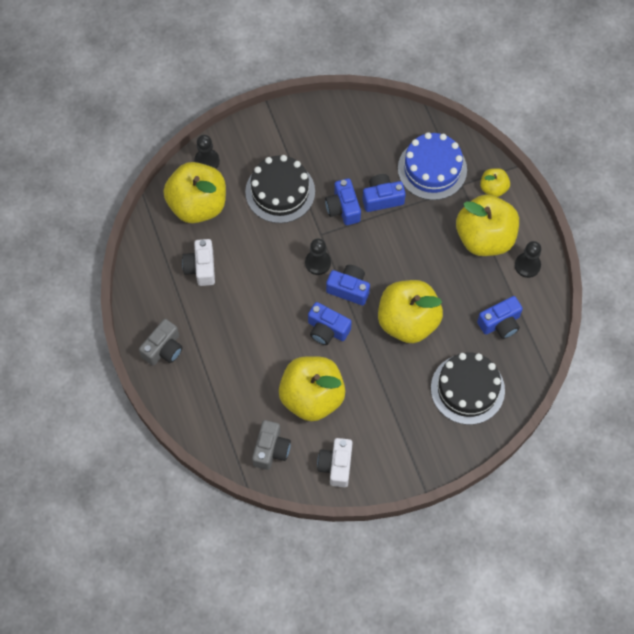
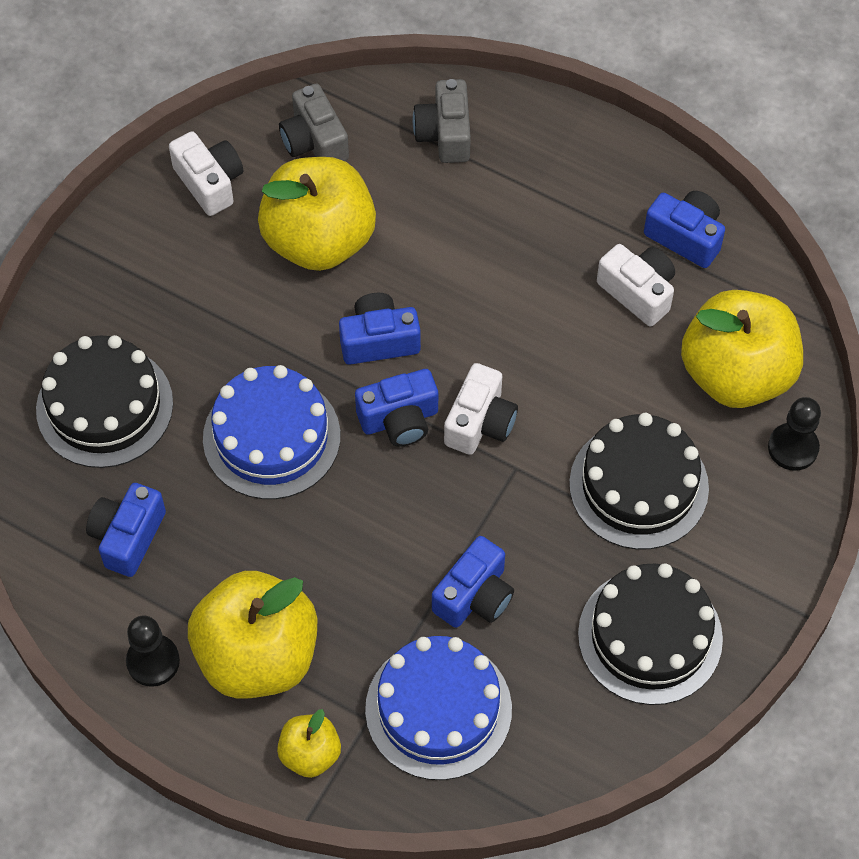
camera: 140 degrees right, 5 degrees down
grey camera [139,319,183,366] -> grey camera moved to [413,79,471,163]
black pawn [305,238,331,275] -> white camera [444,363,518,455]
blue camera [325,178,361,225] -> blue camera moved to [644,191,725,268]
yellow apple [378,280,443,343] -> blue cake [203,365,340,499]
none -> black cake [578,563,723,705]

